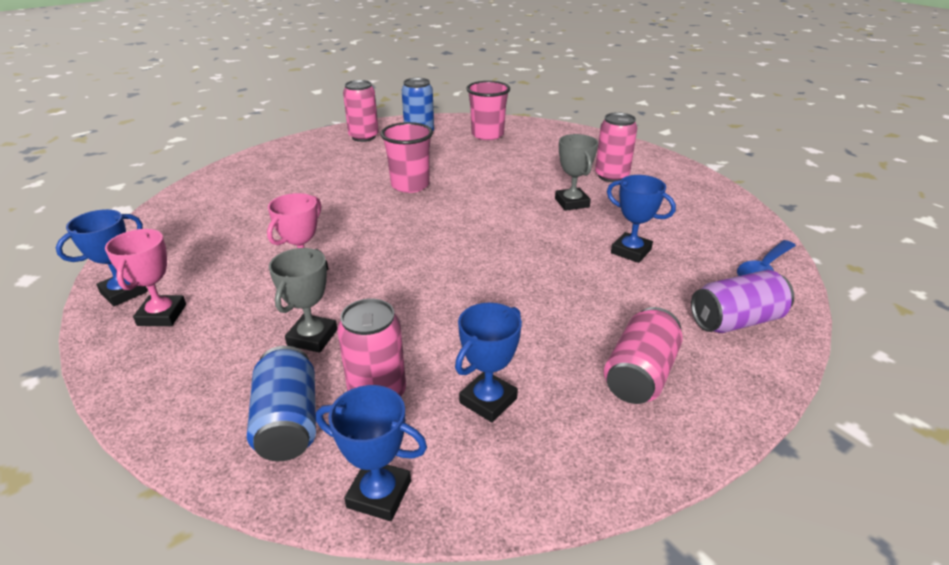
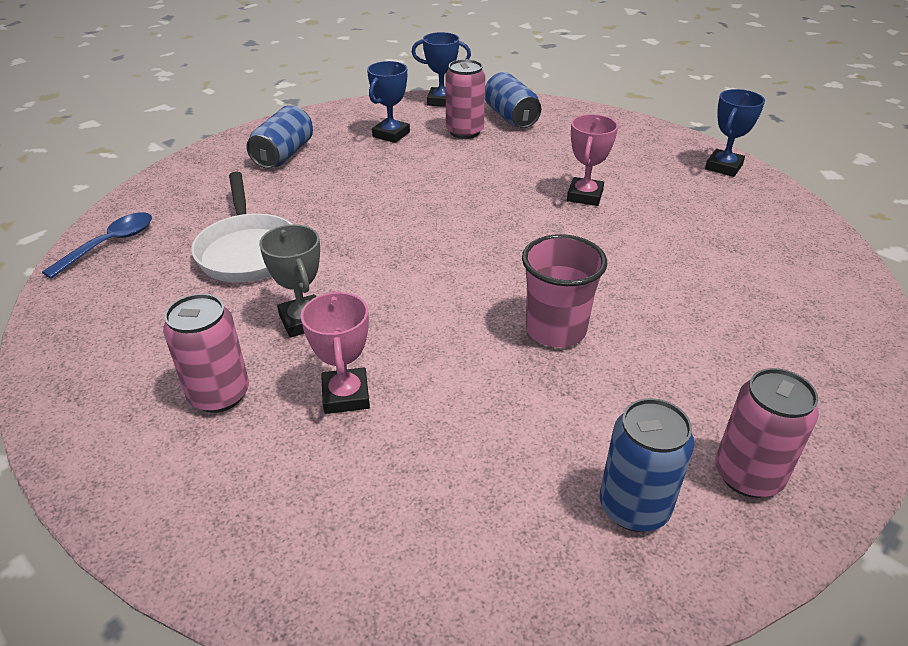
camera: 170 degrees right, 5 degrees up
pink trophy [105,229,186,326] -> pink trophy moved to [301,291,370,414]
grey trophy [269,248,337,353] -> none
pink cup [466,81,510,140] -> none
pink can [604,307,683,404] -> blue can [247,105,313,169]
blue trophy [607,175,676,263] -> white pan [191,172,293,283]
purple can [691,270,794,333] -> none

